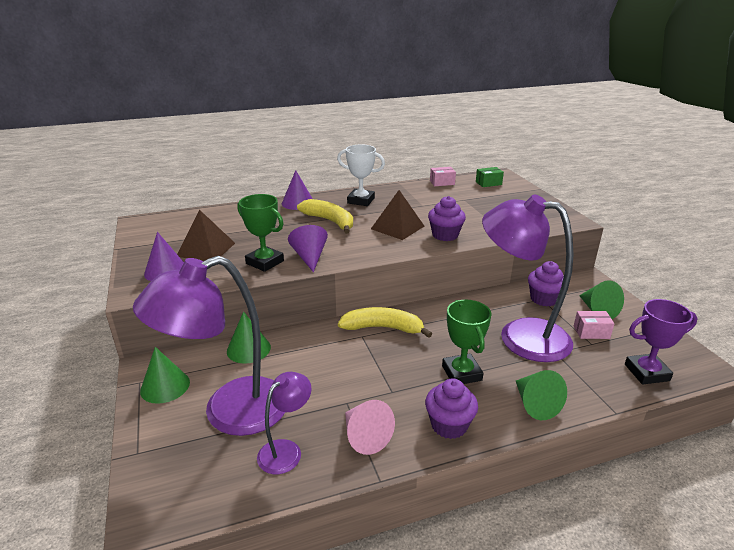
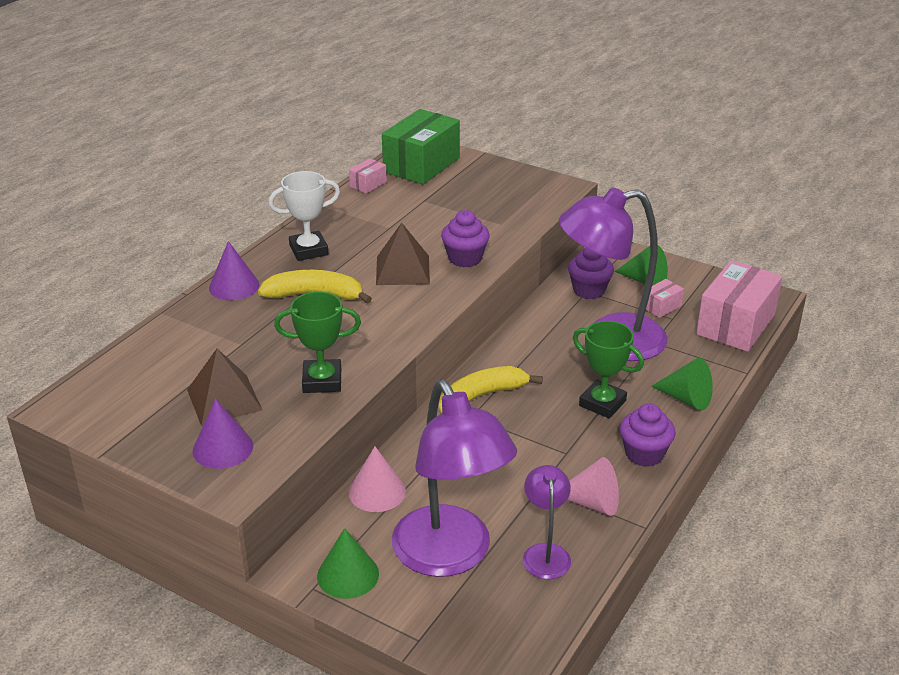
camera: 40 degrees left, 5 degrees up
purple lamp [133,256,285,436] -> purple lamp turned 45 degrees counterclockwise [392,380,517,577]
green cone [227,311,271,364] -> pink cone [349,447,406,512]
purple cone [288,225,328,272] -> none
green box [476,167,504,187] -> green box [382,109,460,184], size x2.22
purple trophy [625,299,697,384] -> pink box [696,260,782,352]

